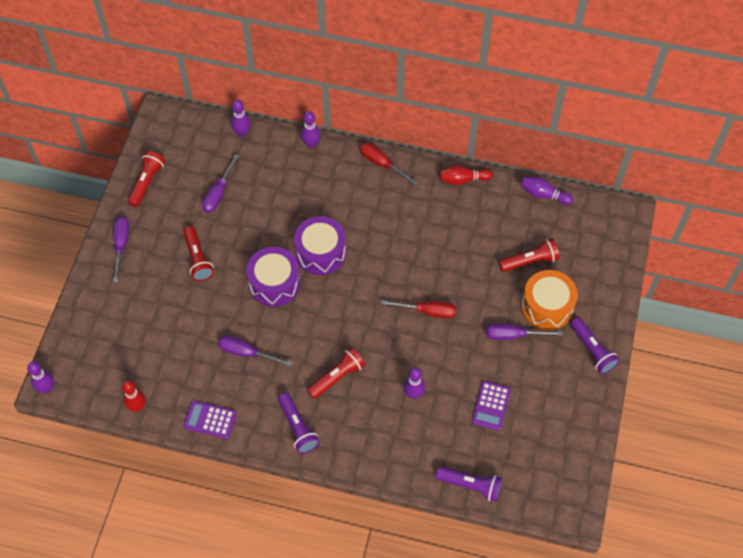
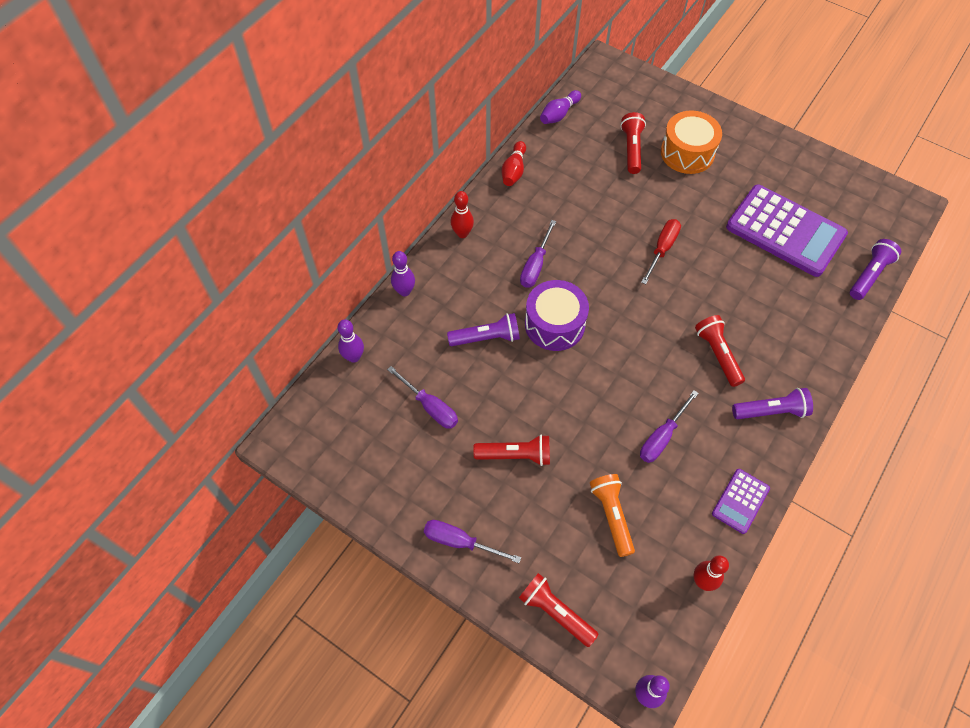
camera: 70 degrees left, 0 degrees up
red flashlight [128,151,165,207] -> red flashlight moved to [519,573,599,647]
purple drum [246,247,300,307] -> none
red screwdriver [360,143,418,185] -> red bowling pin [451,191,474,238]
purple bowling pin [403,367,425,399] -> none
purple calculator [472,381,511,431] -> purple calculator [726,184,848,277], size x2.10
purple screwdriver [486,324,563,340] -> purple screwdriver moved to [520,220,556,288]
purple flashlight [570,317,620,374] -> purple flashlight moved to [447,313,520,346]
none -> orange flashlight [590,474,635,557]

